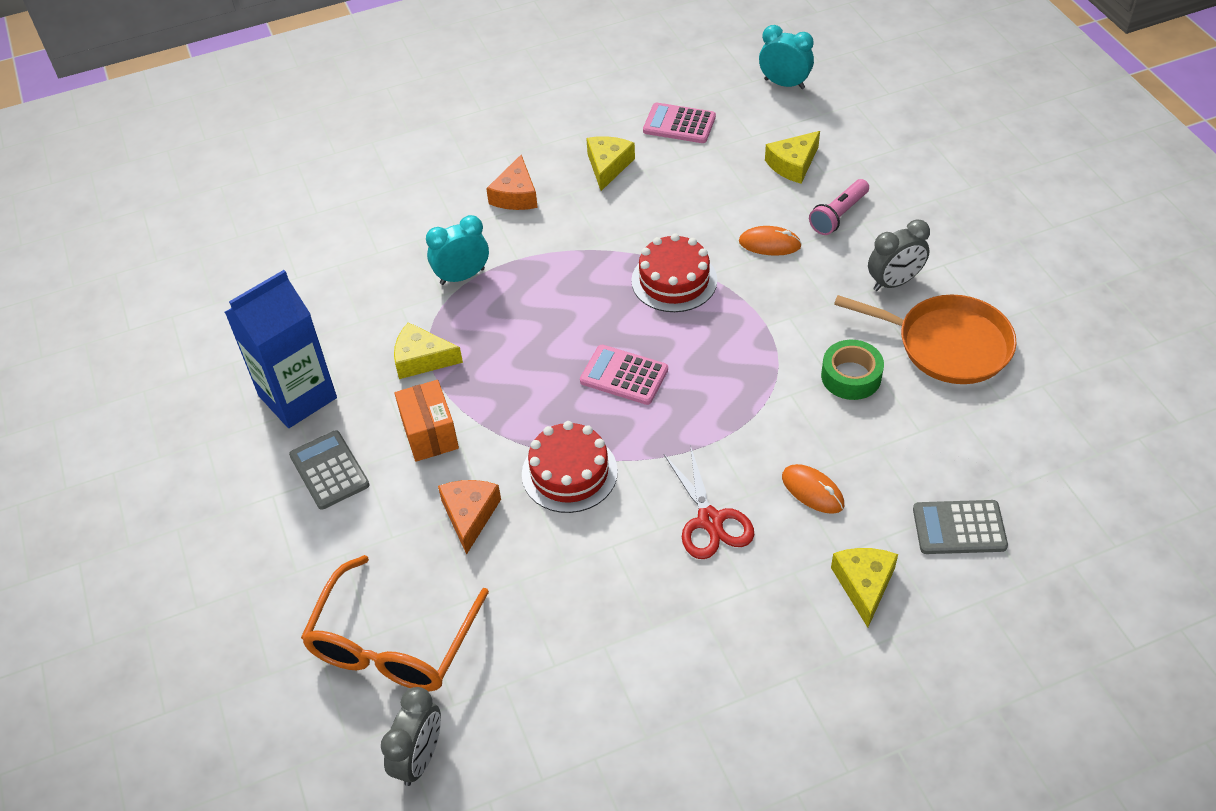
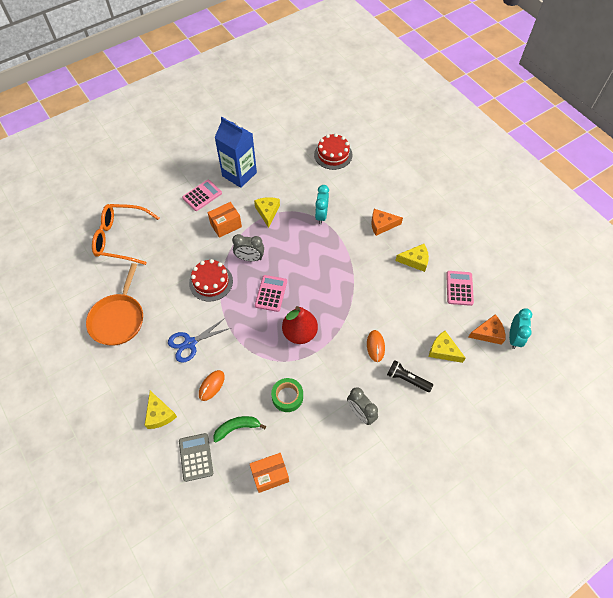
camera: 75 degrees right, 10 degrees up
grey calculator [289,430,370,510] -> pink calculator [182,180,222,211]
grey clock [381,687,441,786] -> grey clock moved to [232,234,264,261]
turquoise clock [426,215,489,285] -> turquoise clock turned 135 degrees counterclockwise [315,185,329,224]
orange cheese [438,480,501,555] -> orange cheese moved to [468,315,506,345]
red cake [631,233,717,312] -> red cake moved to [314,133,353,170]
red scissors [664,445,754,559] -> blue scissors [168,318,231,363]
pink flashlight [809,179,869,235] -> black flashlight [387,360,433,392]
yellow cheese [831,548,898,628] -> yellow cheese turned 75 degrees clockwise [145,391,177,429]
orange pan [834,295,1017,384] -> orange pan moved to [86,263,143,346]
none -> green banana [214,416,266,442]
none -> orange box [250,453,289,493]
none -> red pear [282,306,318,344]

